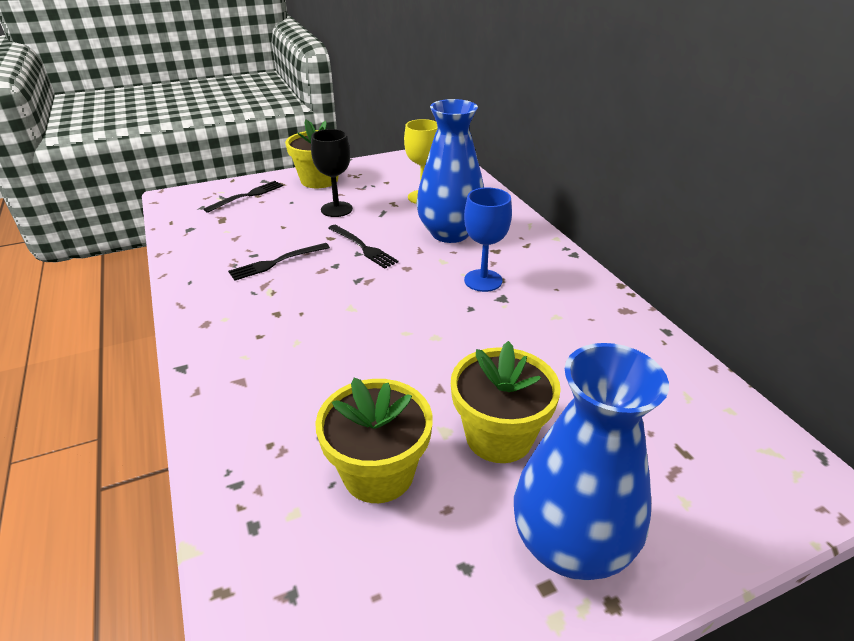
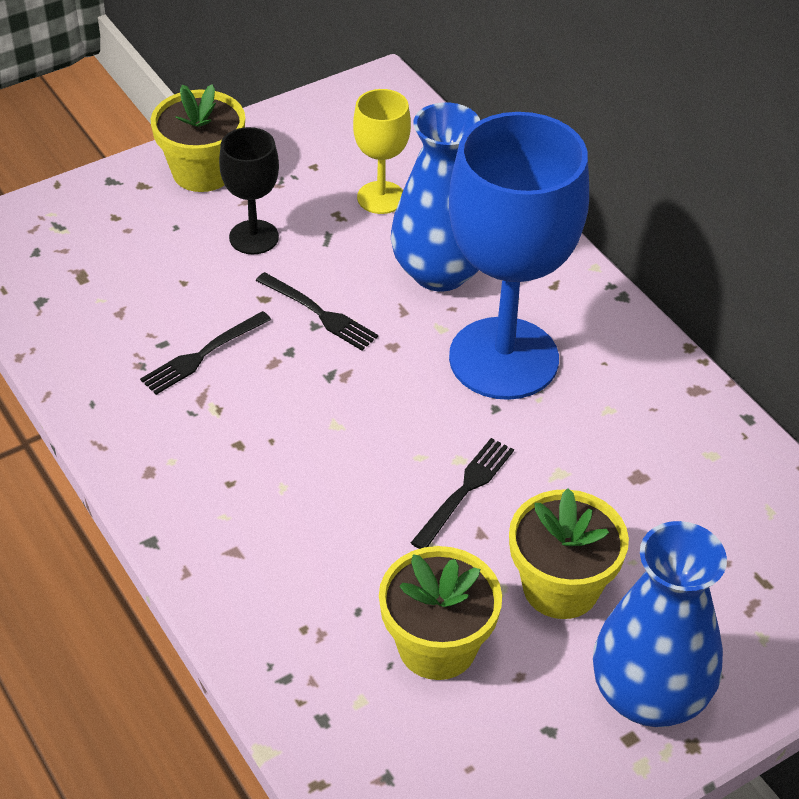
camera: 10 degrees left, 10 degrees up
black fork [203,181,283,213] -> black fork moved to [411,438,514,549]
blue goblet [464,188,512,292] -> blue goblet [449,112,589,400], size x2.08

